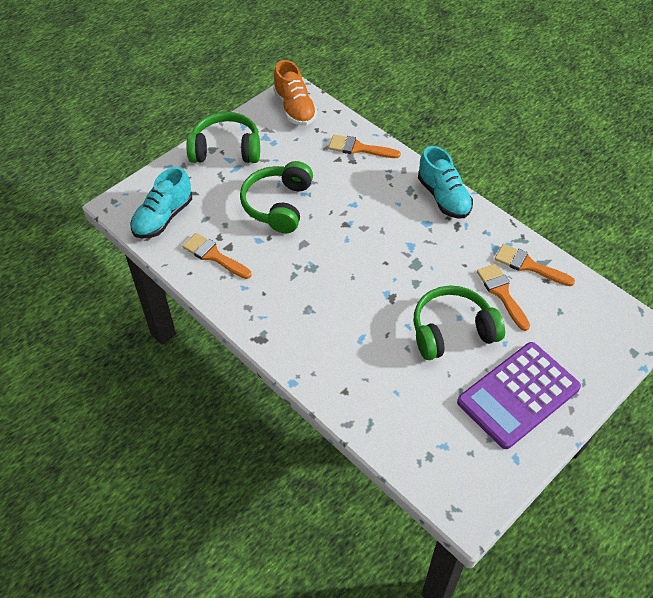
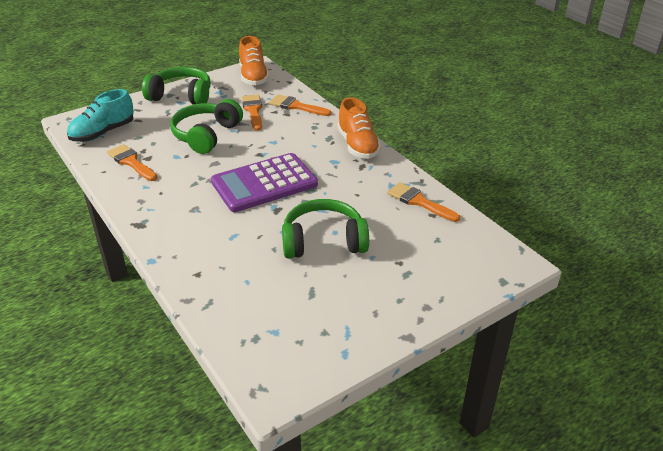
camera: 10 degrees right, 15 degrees down
turquoise shoe [418,146,473,219] -> orange shoe [338,97,381,159]
purple calculator [457,342,581,449] -> purple calculator moved to [211,153,318,212]
orange brush [477,264,530,331] -> orange brush moved to [242,94,262,131]

